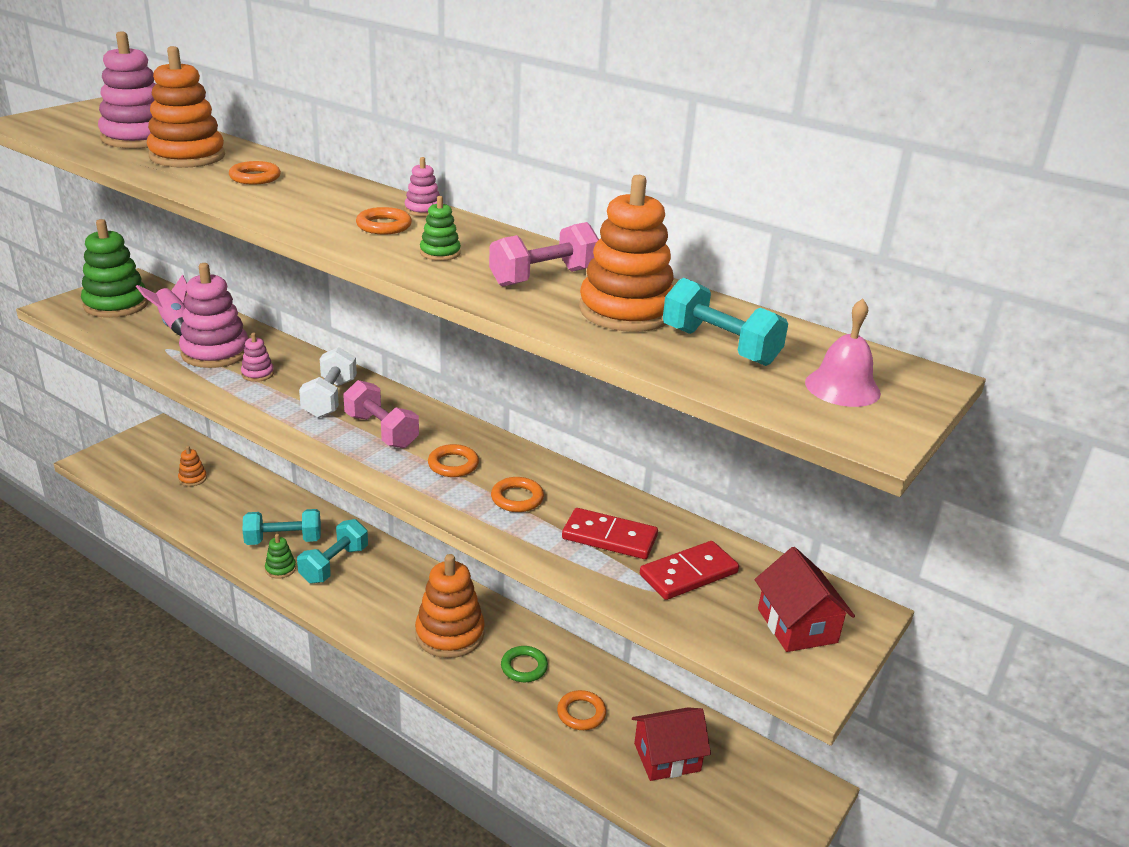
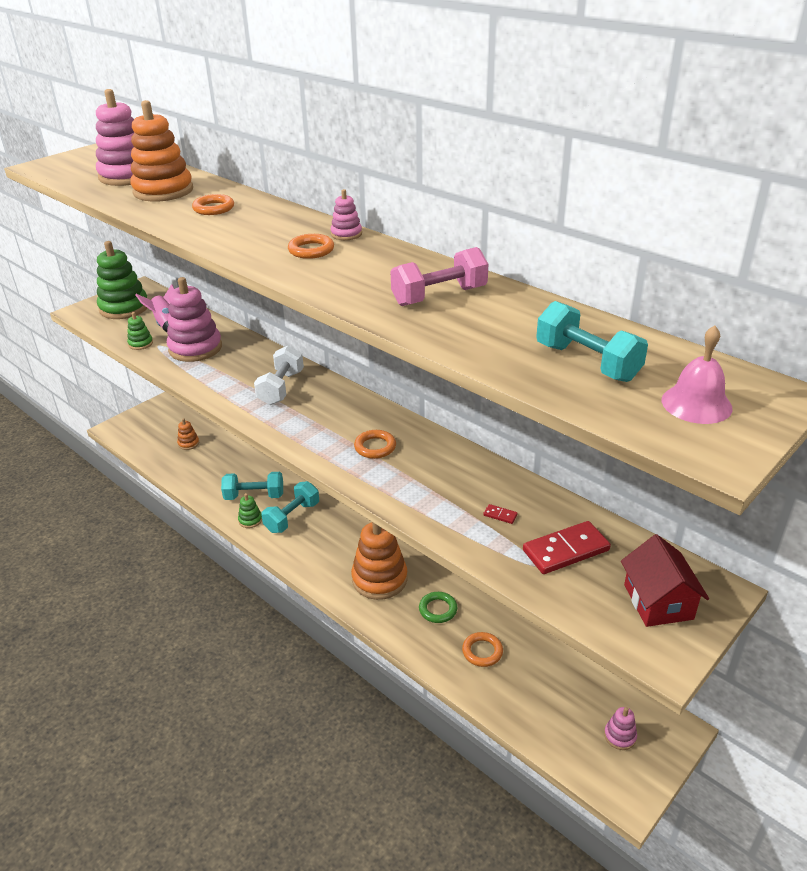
camera: 10 degrees right, 5 degrees up
pink stacking toy [241,333,274,382] -> pink stacking toy moved to [604,707,637,750]
pink dumbbell [343,380,419,448] -> none
green stacking toy [420,196,461,261] -> green stacking toy moved to [127,312,153,350]
orange ring [491,477,544,512] -> none
red domino [562,508,658,559] -> red domino [483,504,518,524], size x0.41
orange stacking toy [579,175,673,332] -> none
red house [632,707,711,781] -> none

